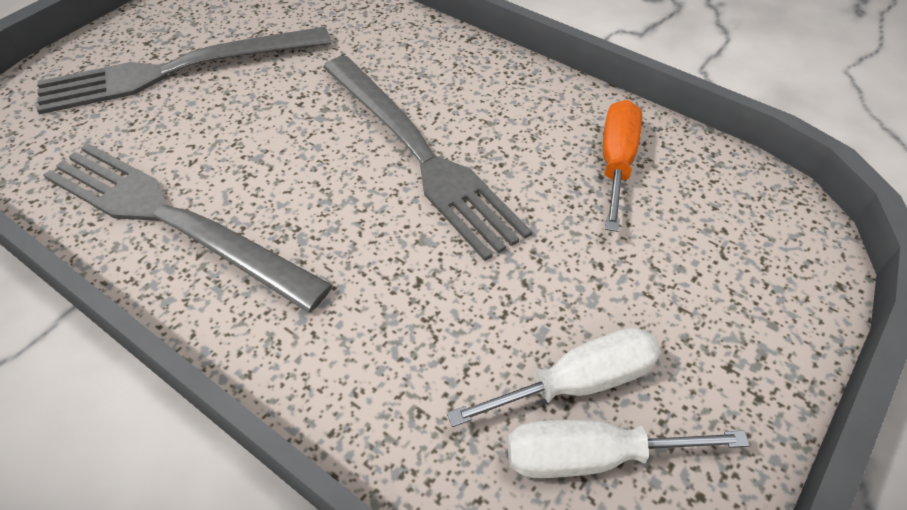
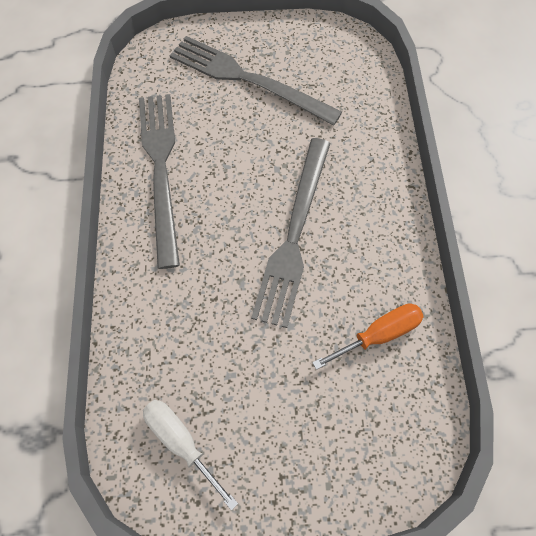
camera: 50 degrees right, 15 degrees up
white screwdriver [447,328,661,427] -> none

